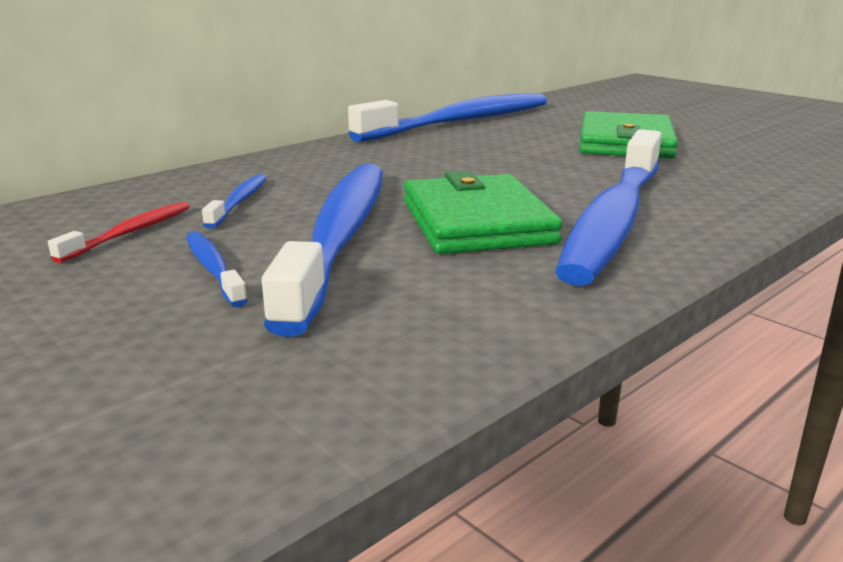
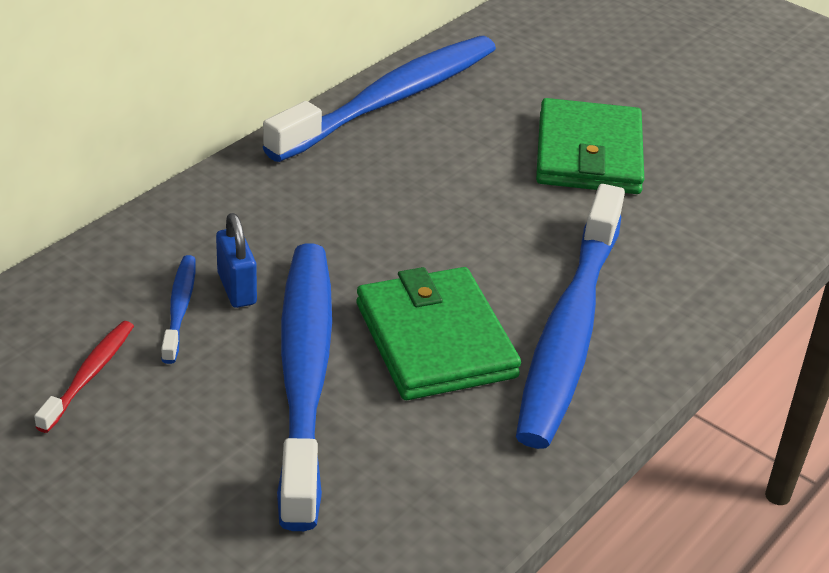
camera: 10 degrees left, 15 degrees up
blue toothbrush [186,231,248,307] -> none
none -> blue padlock [216,213,257,308]

